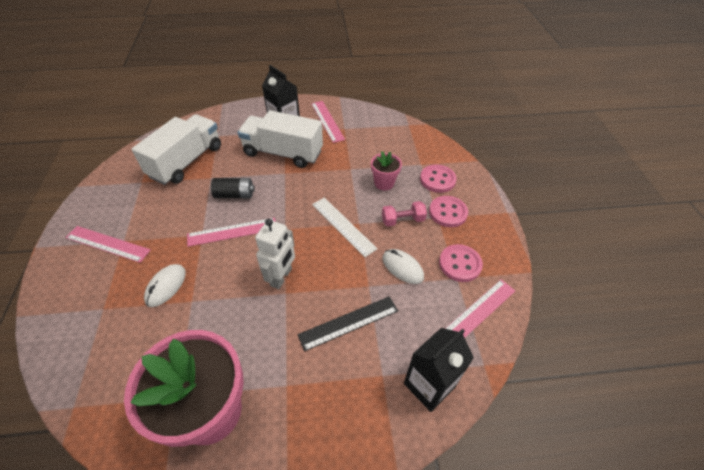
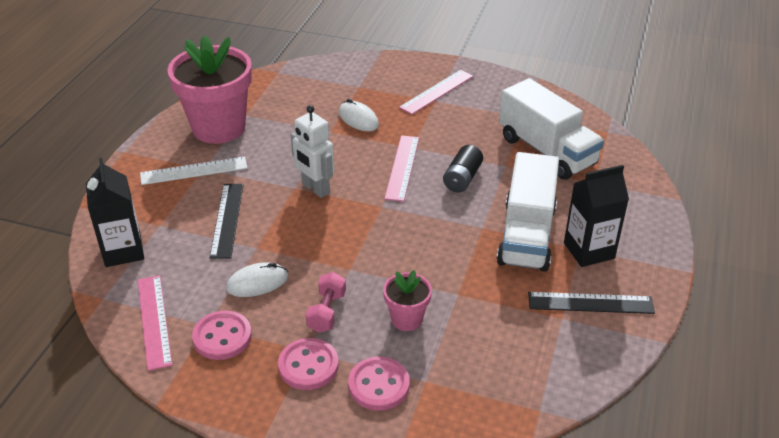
camera: 115 degrees right, 10 degrees down
white truck [238,110,323,168] -> white truck turned 150 degrees clockwise [496,152,559,272]
pink ruler [311,101,345,143] -> black ruler [528,292,655,314]
white ruler [312,197,377,257] -> white ruler moved to [140,156,247,185]

